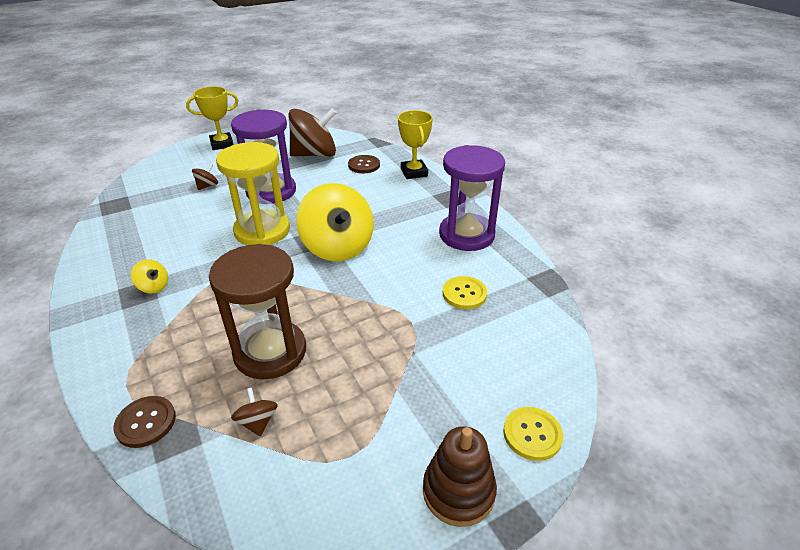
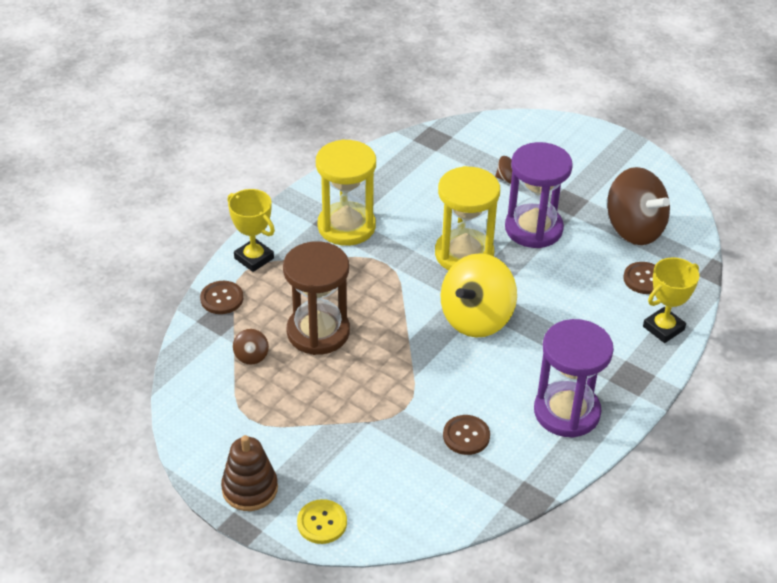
camera: 65 degrees right, 5 degrees up
yellow spinning top [131,259,168,294] -> yellow hourglass [316,139,376,246]
yellow trophy [186,86,238,150] -> yellow trophy moved to [227,189,275,272]
brown spinning top [231,388,278,437] -> brown spinning top turned 135 degrees clockwise [233,329,269,365]
yellow button [443,276,487,309] -> brown button [443,415,490,455]

